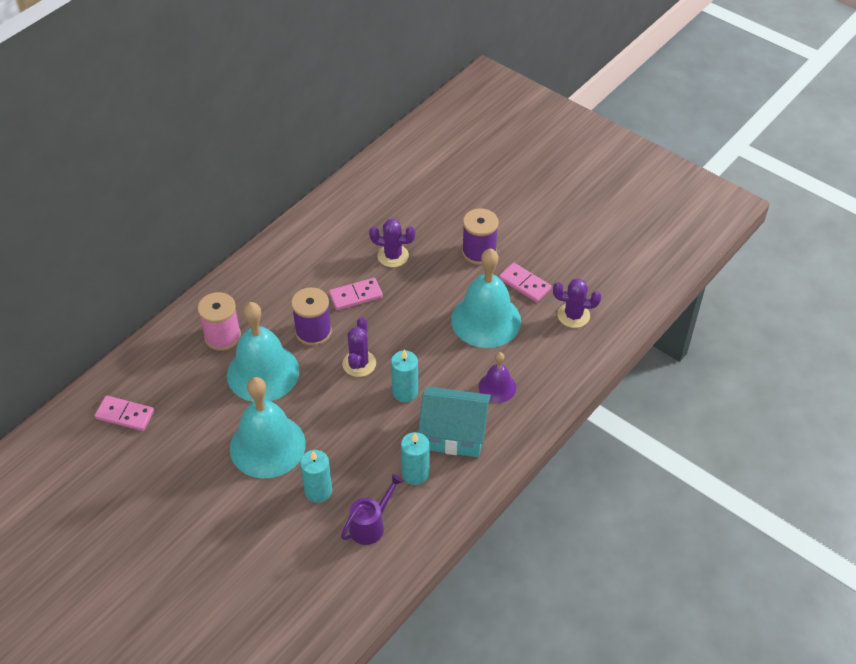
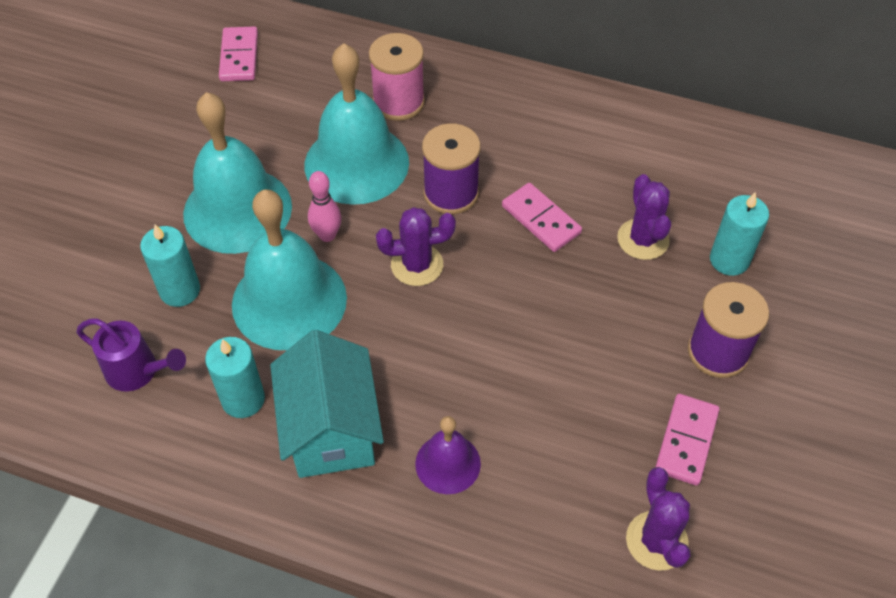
camera: 70 degrees right, 5 degrees up
turquoise candle [391,350,418,402] -> turquoise candle moved to [710,192,769,276]
turquoise bell [451,248,521,348] -> turquoise bell moved to [232,189,347,350]
none -> pink bowling pin [308,171,342,242]

